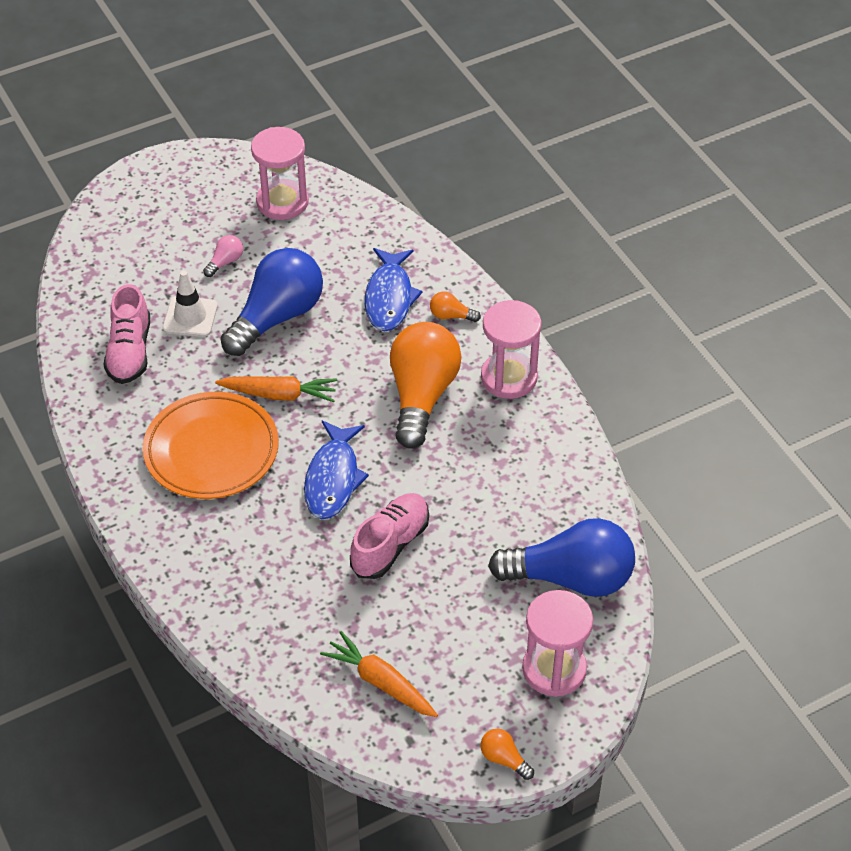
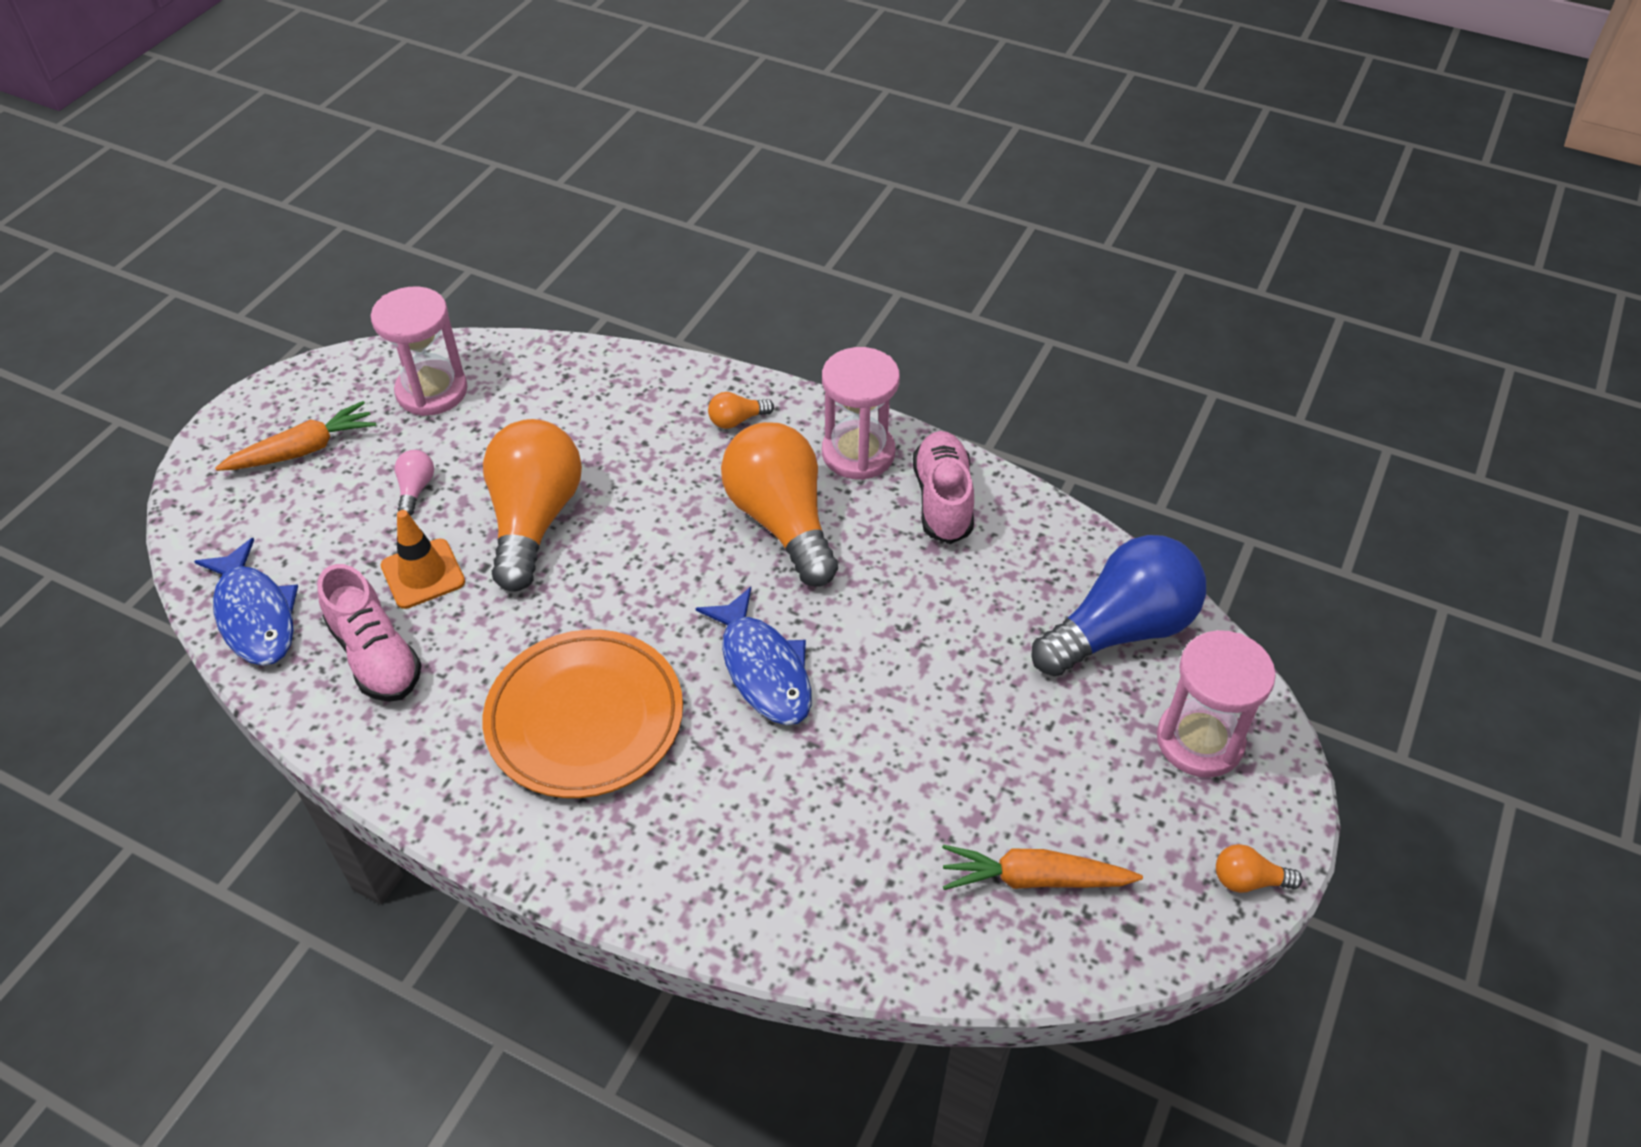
camera: 35 degrees left, 0 degrees up
white traffic cone [163,270,218,337] -> orange traffic cone [381,510,465,609]
orange carrot [215,376,337,402] -> orange carrot moved to [215,401,376,471]
blue light bulb [220,248,323,356] -> orange light bulb [483,419,582,592]
pink shoe [350,493,429,579] -> pink shoe moved to [913,431,974,544]
blue fish [365,248,423,331] -> blue fish moved to [194,538,298,666]

